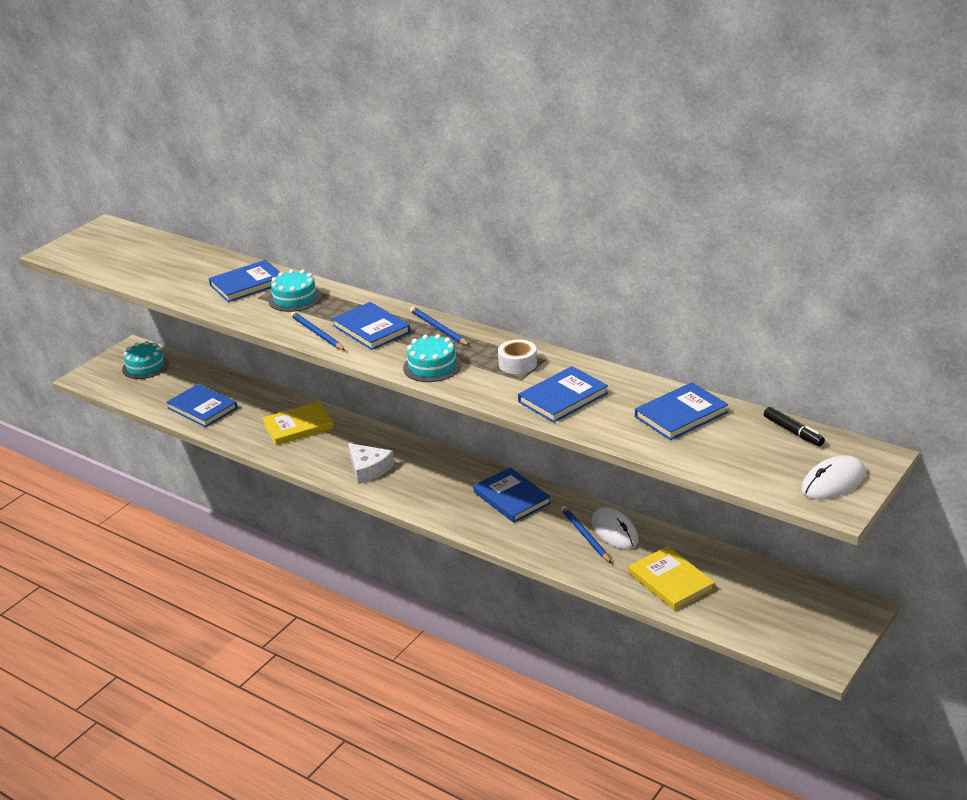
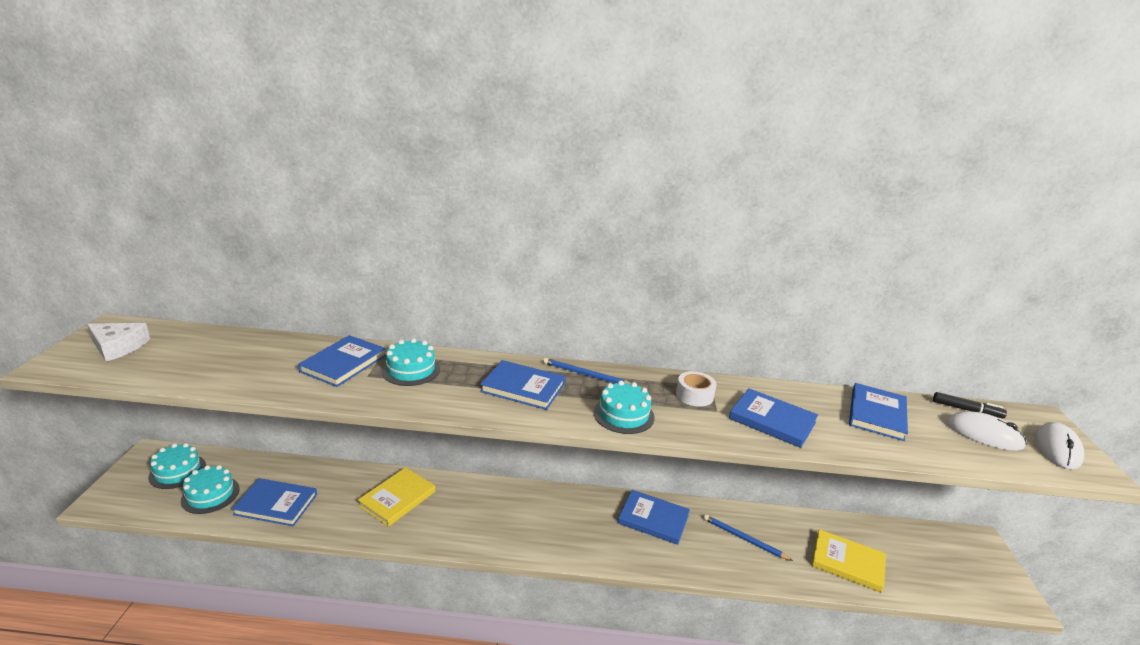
camera: 35 degrees left, 5 degrees down
blue pencil [291,312,345,350] -> none
white cheese [348,443,394,484] -> white cheese moved to [87,323,150,362]
blue book [518,366,608,423] -> blue book turned 75 degrees counterclockwise [729,388,818,448]
white mouse [592,507,638,550] -> white mouse moved to [946,411,1027,451]
none -> turquoise cake [181,465,240,514]

